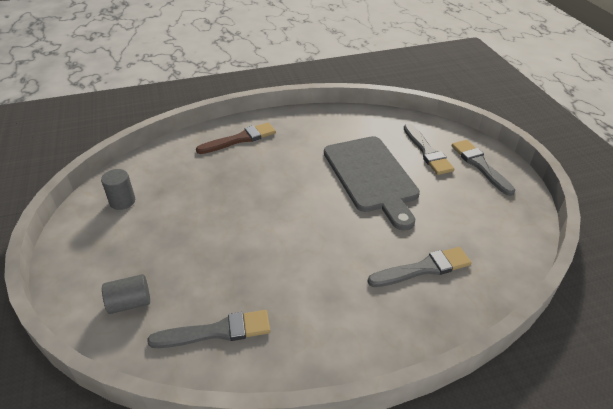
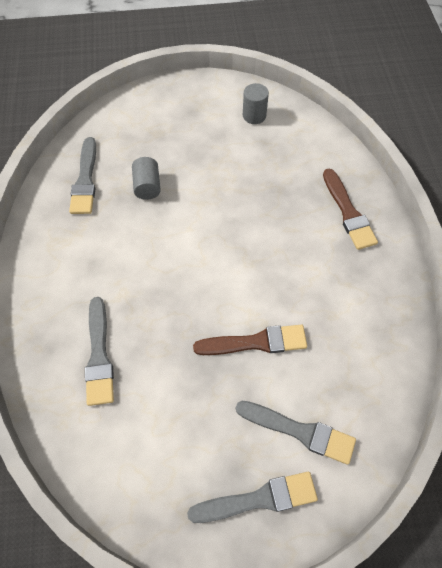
camera: 100 degrees right, 20 degrees up
grey cylinder [102,274,150,314] -> grey cylinder moved to [132,157,161,200]
grey cutting board [324,136,420,231] -> brown brush [193,325,307,355]
grey brush [404,123,454,175] -> grey brush turned 150 degrees counterclockwise [236,401,356,465]

